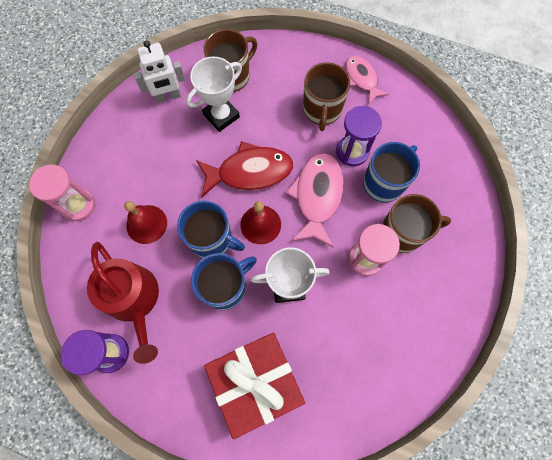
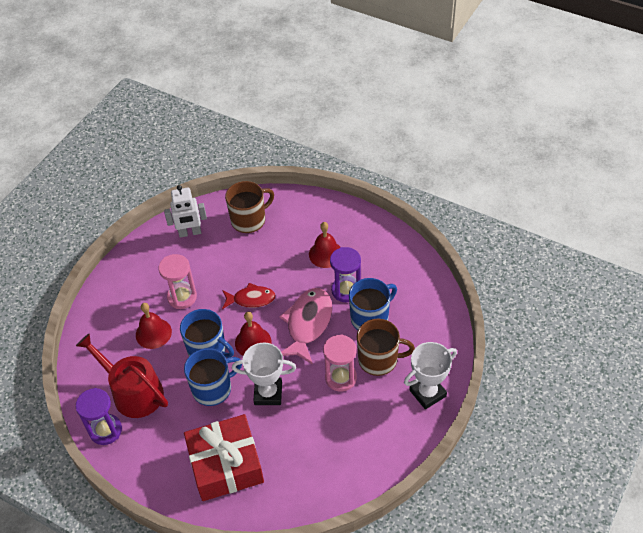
camera: 10 degrees right, 20 degrees down
pink hourglass [29,165,95,221] -> pink hourglass moved to [158,254,197,309]
red watering can [87,242,159,364] -> red watering can turned 150 degrees clockwise [76,333,168,418]
white trophy [186,56,242,132] -> white trophy moved to [404,342,457,409]
red fish [196,141,293,197] -> red fish [222,283,276,309], size x0.63
brown mug [303,62,350,131] -> red bell [309,222,340,268]
pink fish [346,56,389,104] -> none

